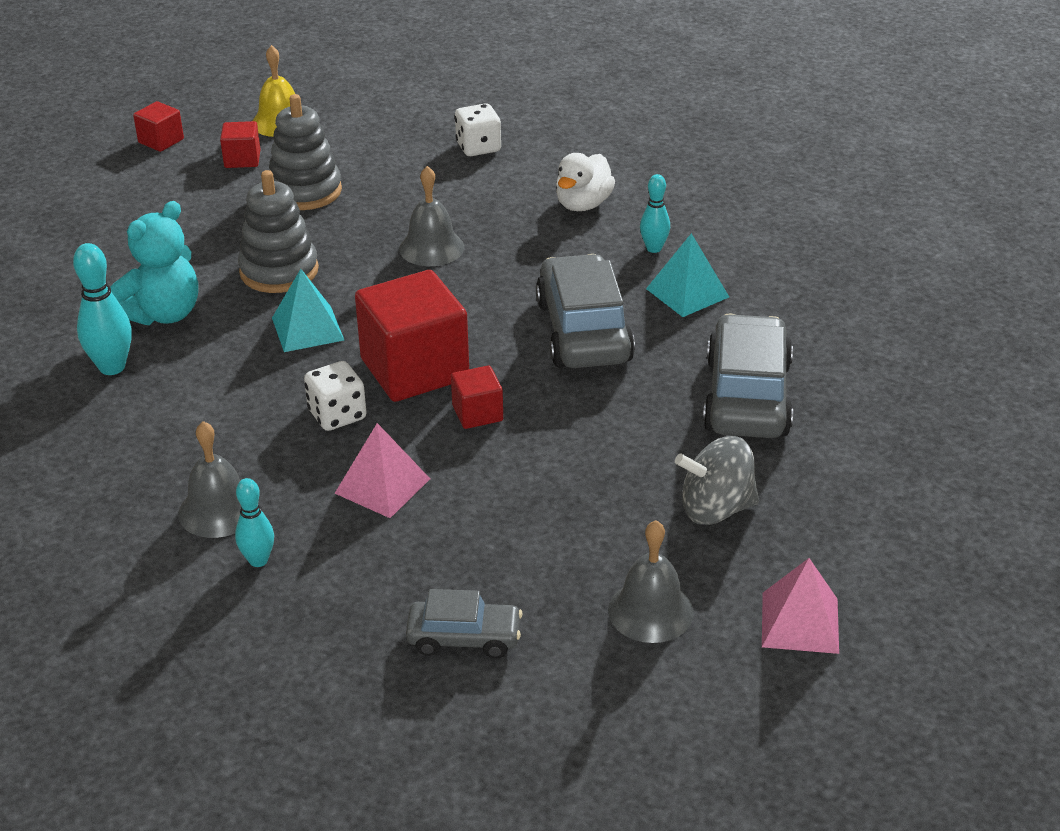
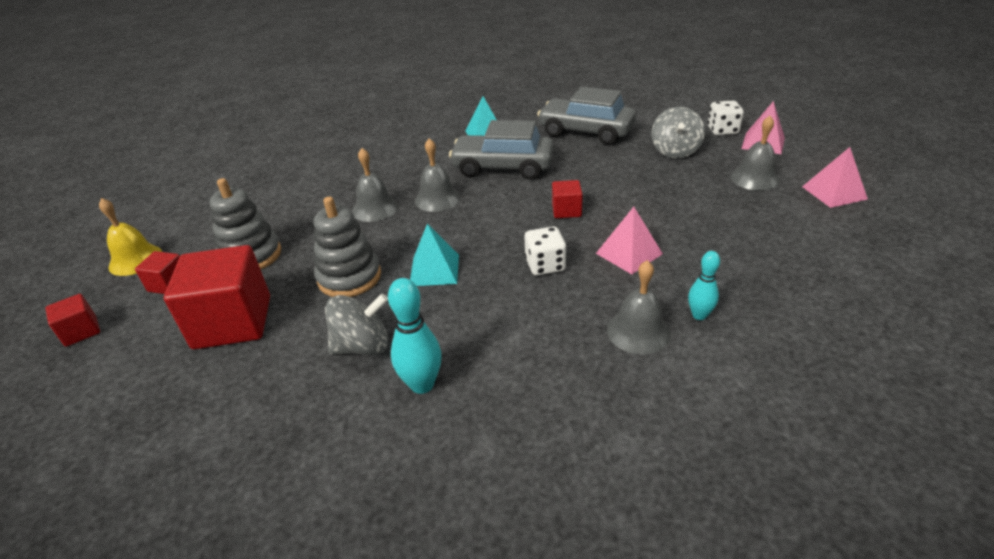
camera: 70 degrees left, 0 degrees up
turquoise teddy bear [110,201,198,325] -> grey spinning top [325,293,388,355]
red cube [355,270,469,402] -> red cube moved to [164,245,270,349]
grey car [406,589,523,659] -> none
white dice [455,103,501,156] -> white dice moved to [707,100,744,135]
white duck [556,153,615,211] -> none
turquoise bowling pin [640,174,670,253] -> none
none -> grey bell [415,138,460,212]
none -> pink pyramid [802,147,868,208]

